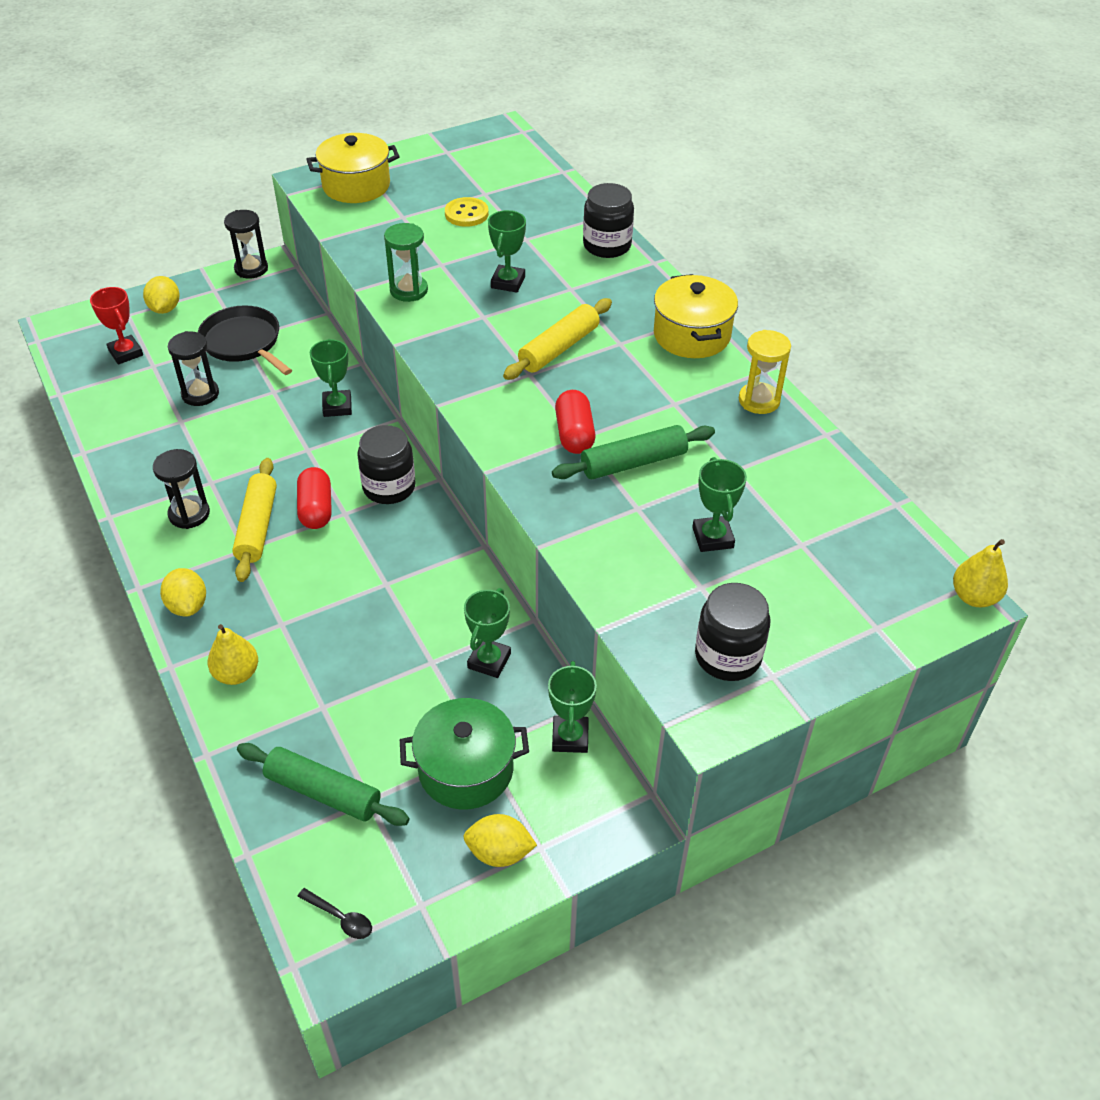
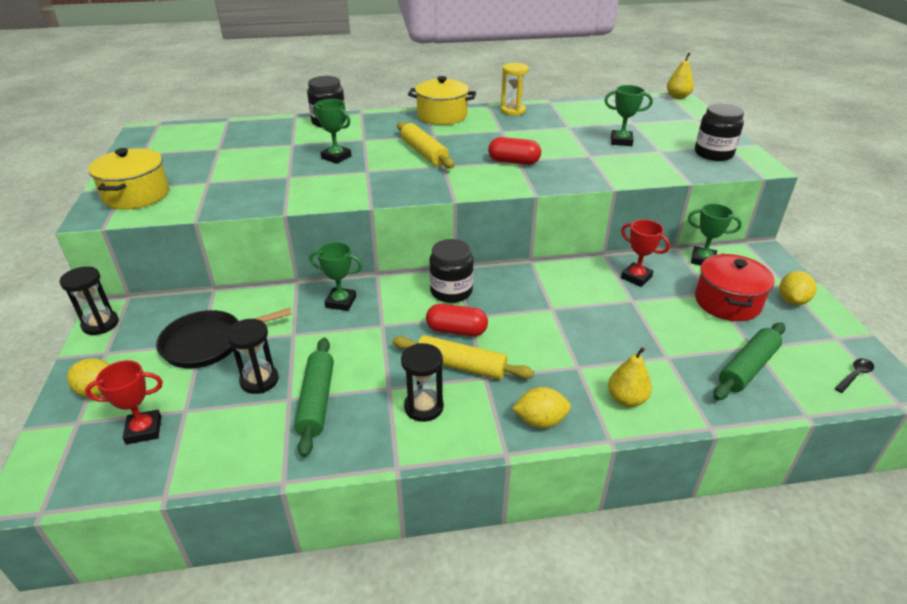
camera: 70 degrees left, 10 degrees down
green hourglass [384,223,428,302] -> none
green pot [400,698,529,809] -> red pot [695,253,775,321]
yellow button [445,197,489,227] -> none
green trophy [464,588,511,678] -> red trophy [621,219,670,287]
green rolling pin [552,425,715,479] -> green rolling pin moved to [294,338,334,457]

